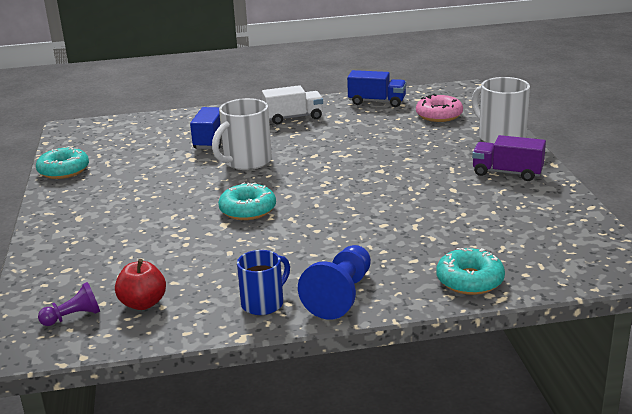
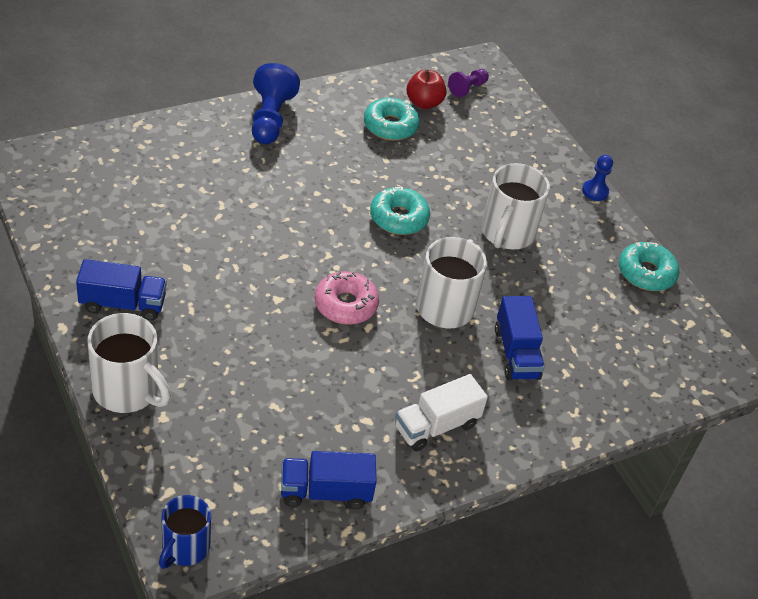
camera: 155 degrees right, 20 degrees up
blue mug [237,250,290,315] -> blue mug moved to [159,495,211,569]
pink donut [416,94,463,122] -> pink donut moved to [315,271,379,325]
turquoise donut [436,248,505,295] -> turquoise donut moved to [364,98,420,141]
purple truck [472,135,546,181] -> blue truck [76,259,167,321]
none -> white mug [481,163,550,249]
none -> blue pawn [582,155,613,201]

